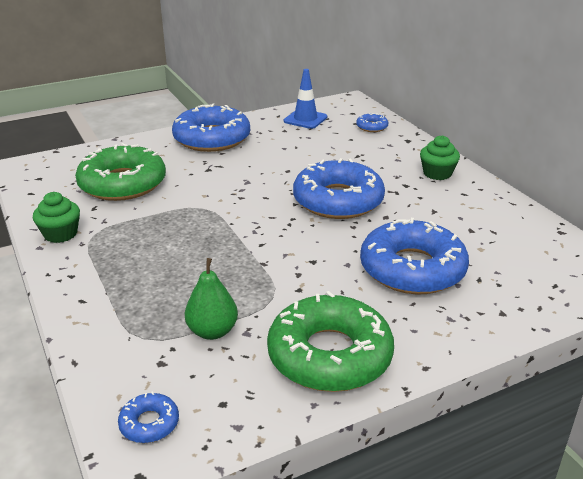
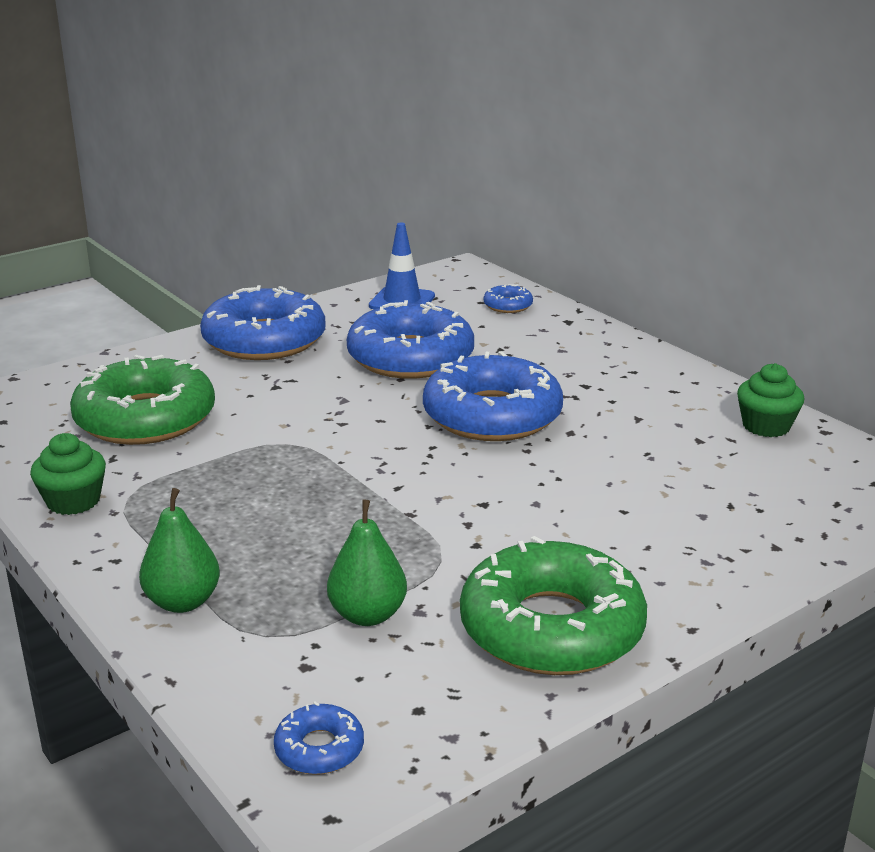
camera: 10 degrees left, 5 degrees down
blue donut [360,218,469,294] -> blue donut moved to [347,300,474,379]
green cupcake [420,135,460,180] -> green cupcake moved to [737,363,804,437]
none -> green pear [139,488,220,613]

